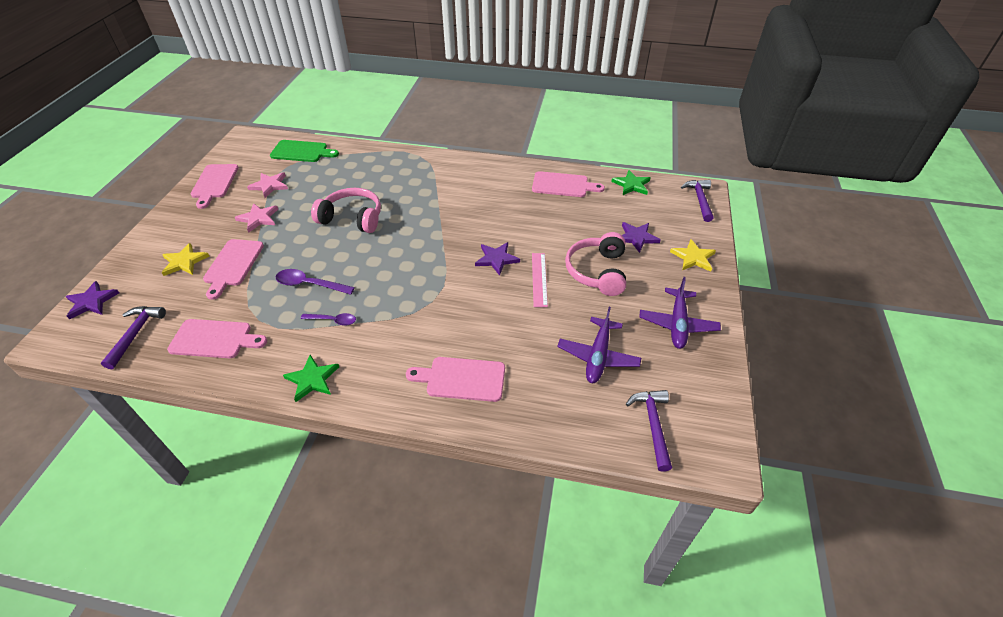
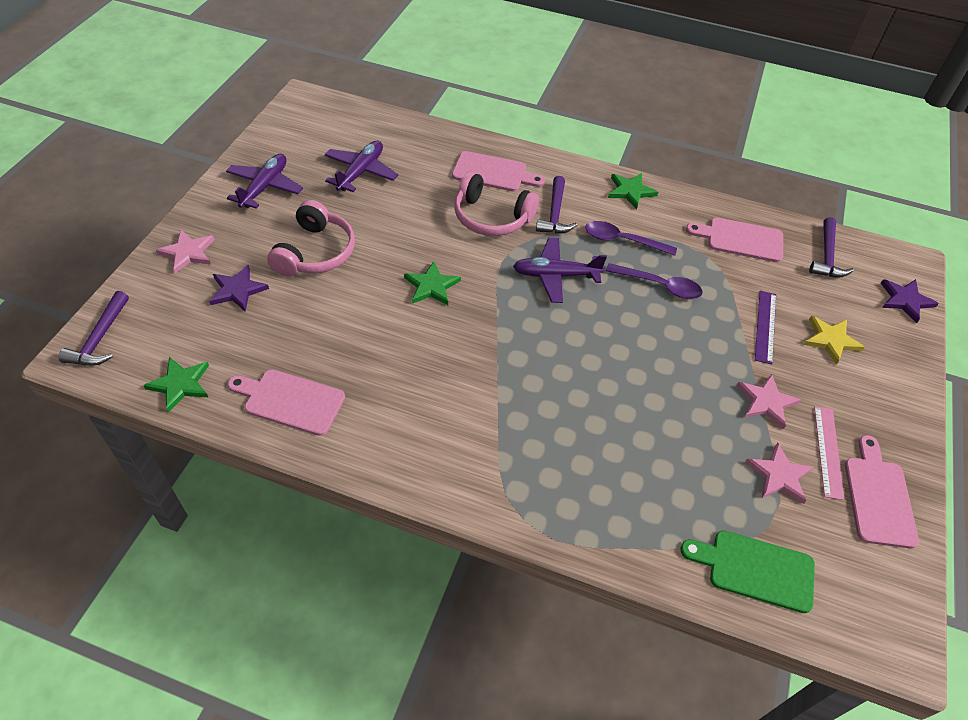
camera: 175 degrees left, 5 degrees up
pink cutting board [203,239,264,300] -> purple ruler [755,291,776,364]
purple spoon [301,313,356,326] -> purple spoon [585,221,677,256], size x1.52
pink headphones [311,188,381,233] -> pink headphones moved to [454,172,539,236]
purple star [475,242,520,276] -> green star [404,261,461,305]
pink ruler [532,253,548,307] -> pink ruler moved to [814,406,845,500]
purple hammer [626,390,672,472] -> purple hammer moved to [536,176,577,234]
yellow star [670,239,716,272] -> pink star [156,230,215,274]
none -> purple plane [513,238,607,303]

